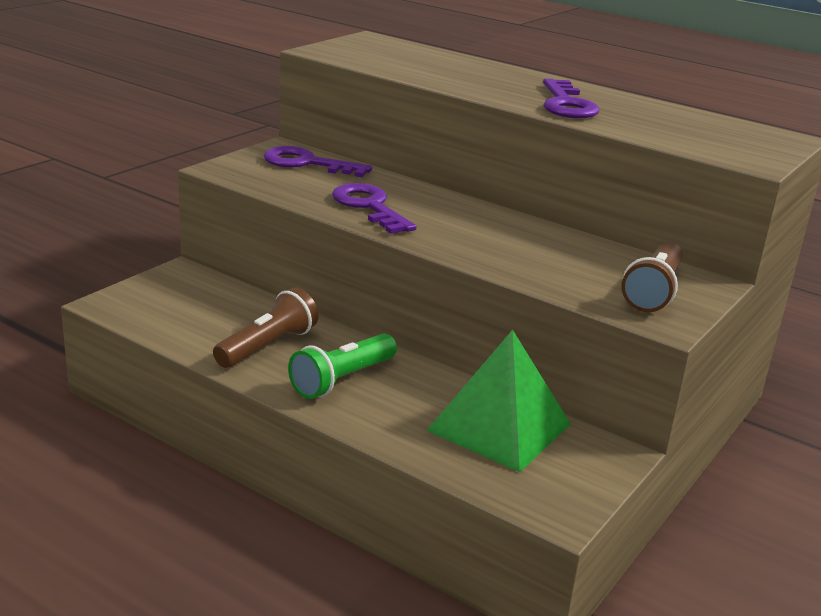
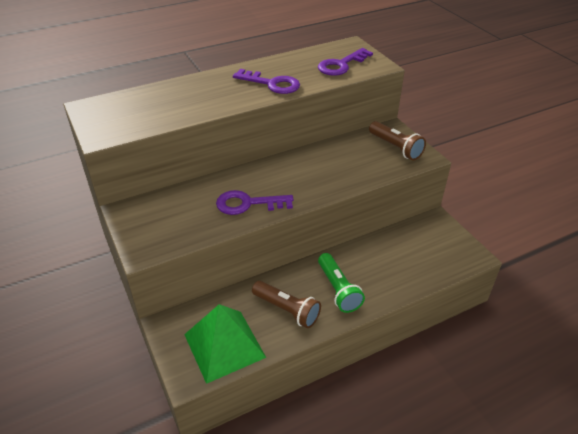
camera: 60 degrees left, 15 degrees up
brown flashlight [213,287,319,368] -> brown flashlight turned 150 degrees clockwise [252,281,321,328]
purple key [263,146,372,177] -> purple key moved to [318,48,373,76]
green pyramid [426,330,571,472] -> green pyramid moved to [184,304,266,384]

